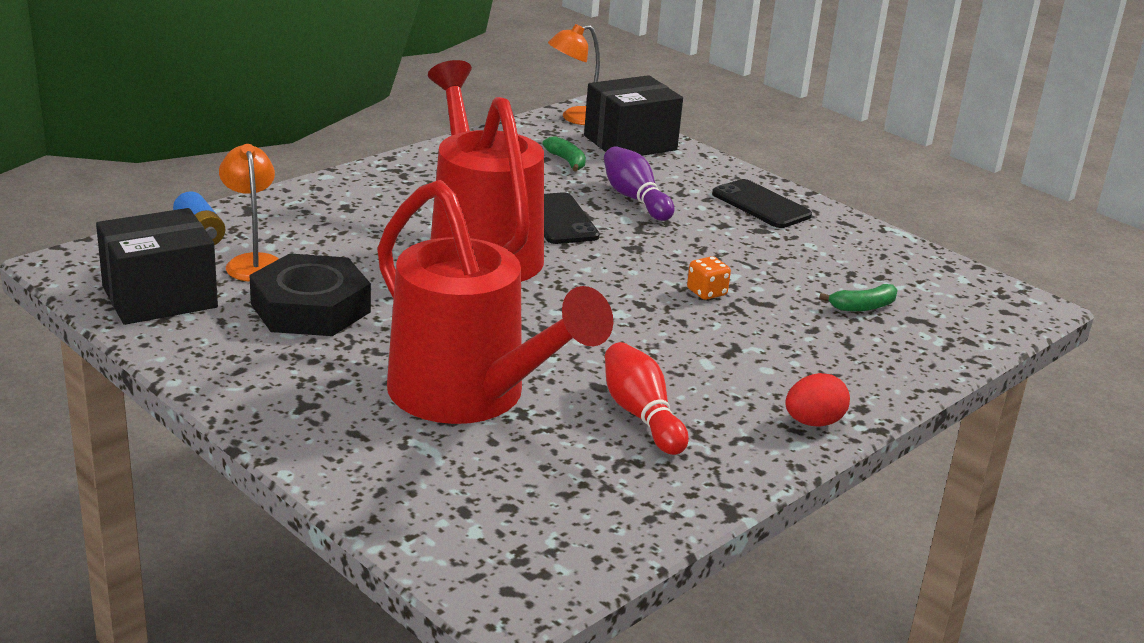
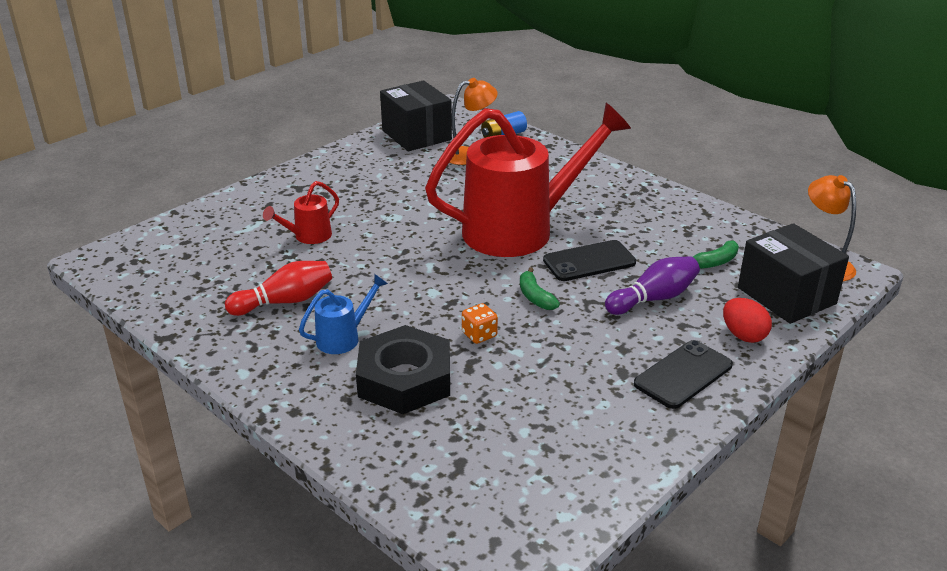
camera: 90 degrees right, 5 degrees up
black nut [250,253,371,336] -> black nut moved to [356,325,450,414]
red watering can [377,180,613,424] -> red watering can [263,181,339,244], size x0.41
red egg [785,373,850,427] -> red egg moved to [723,298,772,343]
green banana [819,284,898,311] -> green banana moved to [520,267,560,310]
none -> blue watering can [299,274,388,354]

